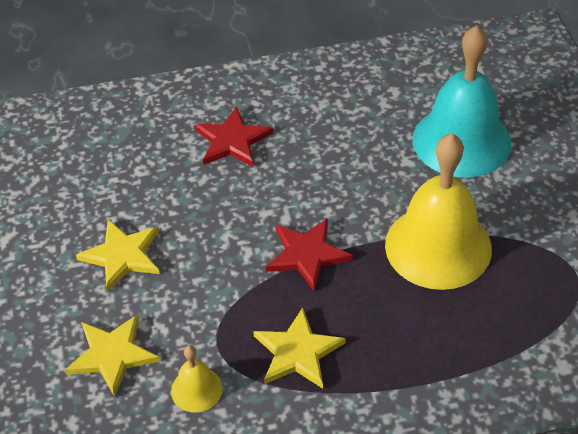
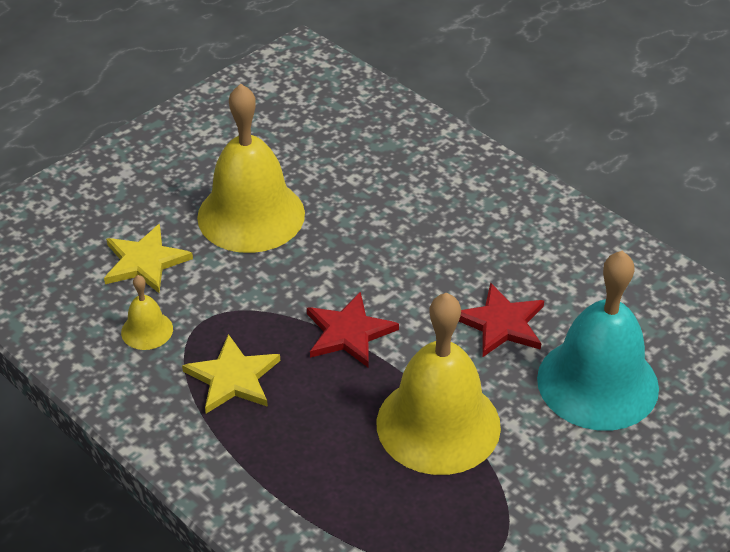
camera: 55 degrees right, 5 degrees down
yellow star [76,219,160,292] -> yellow bell [197,84,305,253]
red star [194,106,273,167] -> red star moved to [459,282,544,357]

